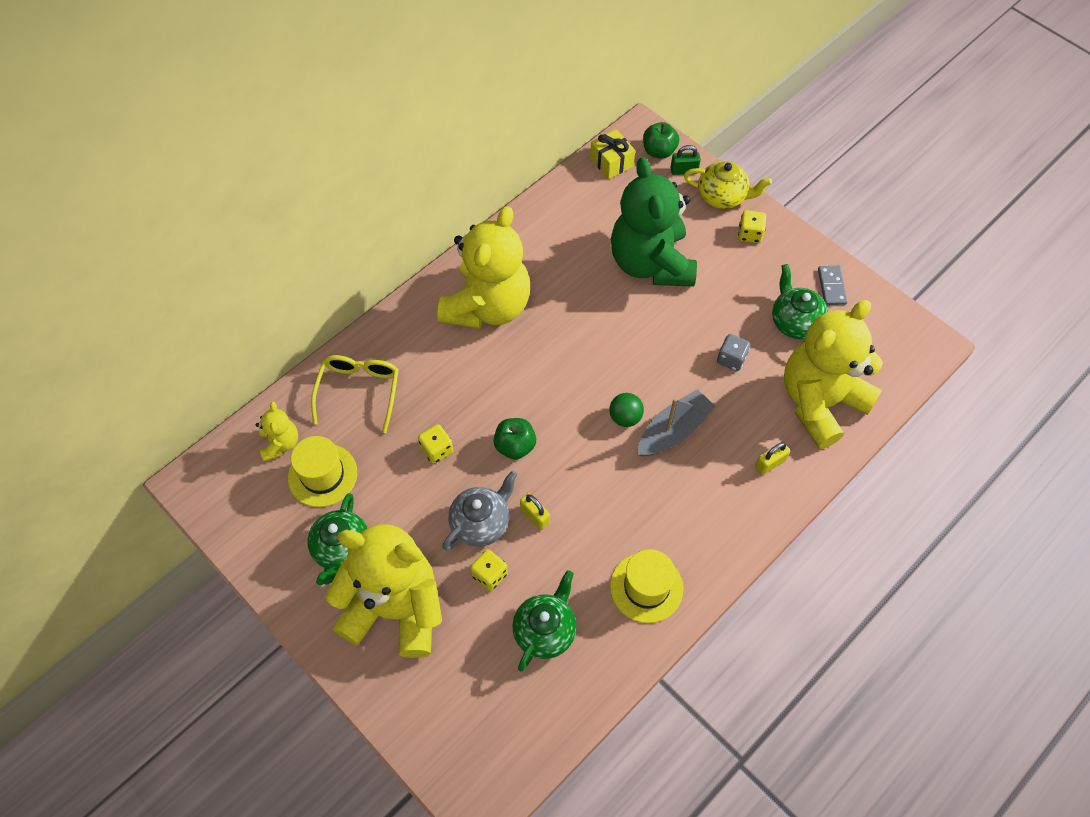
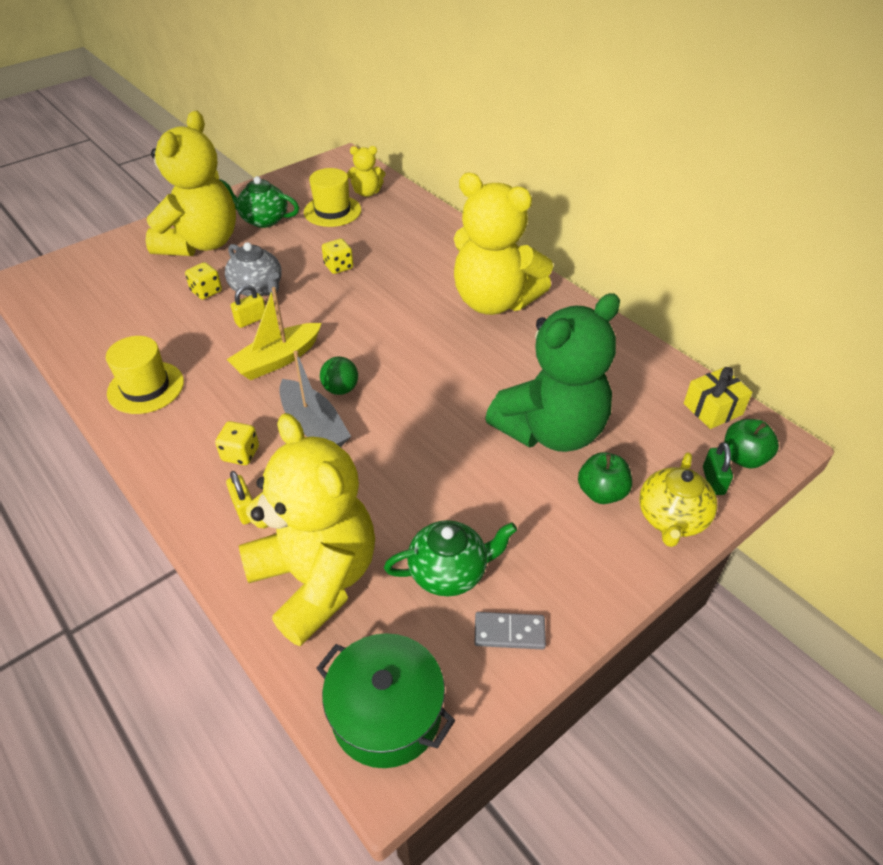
camera: 95 degrees right, 15 degrees down
yellow glasses [311,355,399,433] -> none
green apple [493,418,536,460] -> green apple moved to [578,452,632,504]
green teapot [512,570,577,671] -> none
green teddy bear [611,157,697,287] -> green teddy bear turned 150 degrees clockwise [485,293,620,452]
grey dice [717,334,751,371] -> none
yellow dice [738,210,766,243] -> yellow dice moved to [215,421,259,465]
none -> yellow boat [226,287,322,380]
none -> green pot [316,633,455,768]

